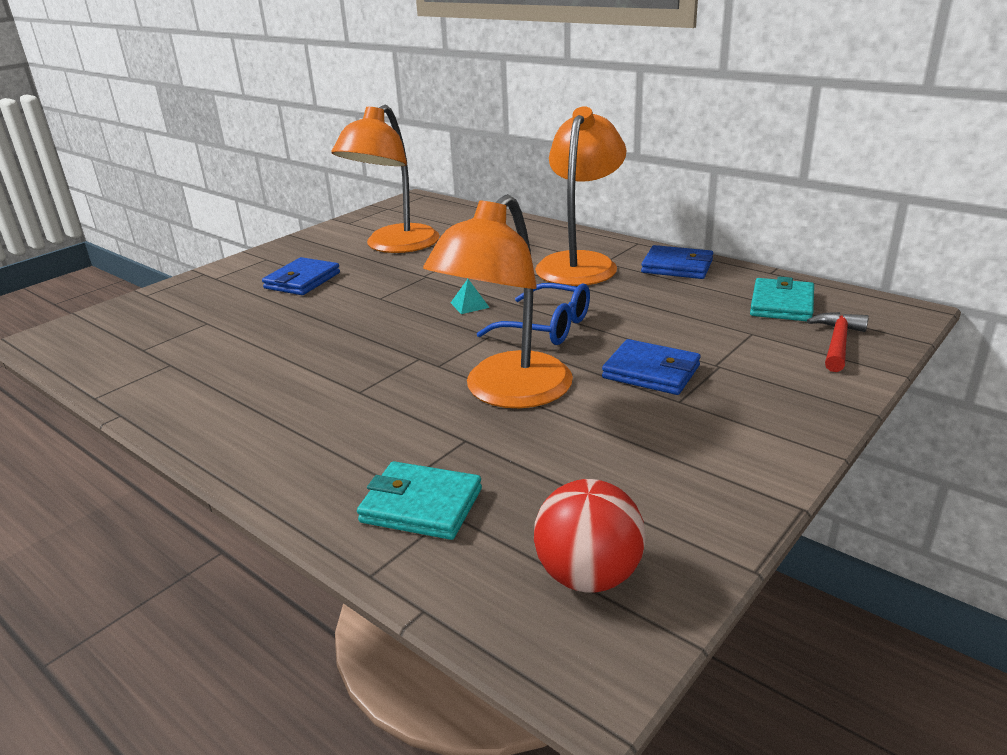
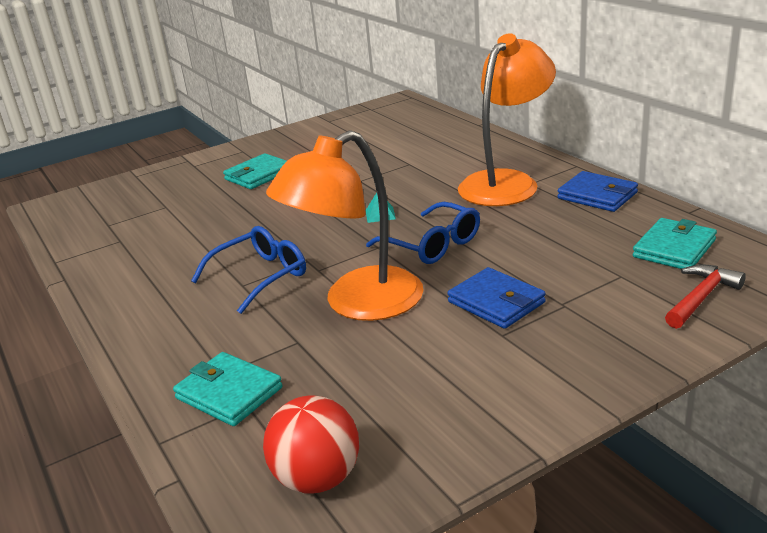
camera: 20 degrees right, 0 degrees up
blue wallet [262,257,340,295] -> turquoise wallet [223,153,287,189]
orange lamp [331,105,440,253] -> none
none -> blue glasses [191,226,306,314]

